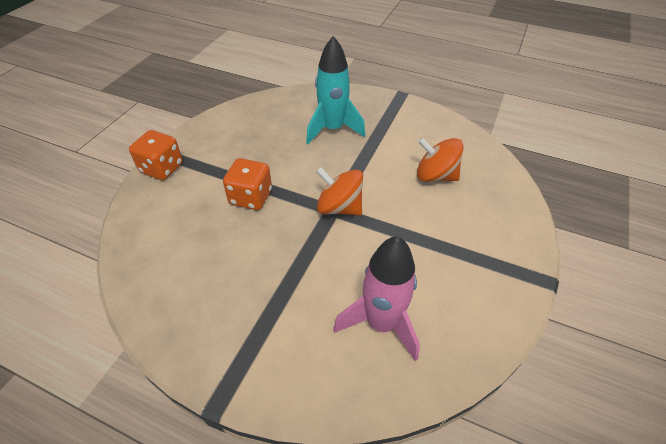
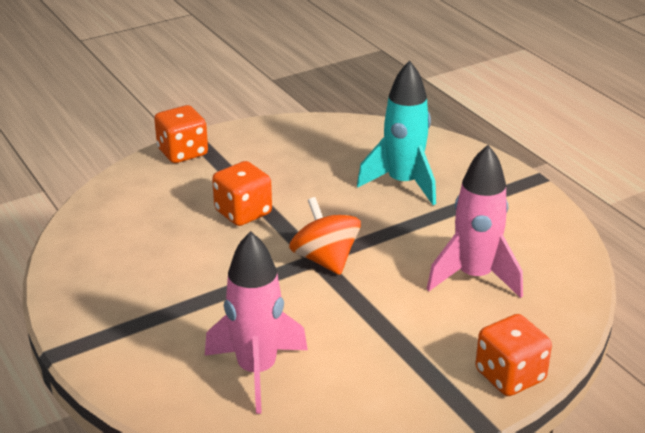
camera: 35 degrees right, 15 degrees down
orange spinning top [417,138,464,182] -> pink rocket [427,145,523,298]
none -> orange dice [475,314,552,396]

